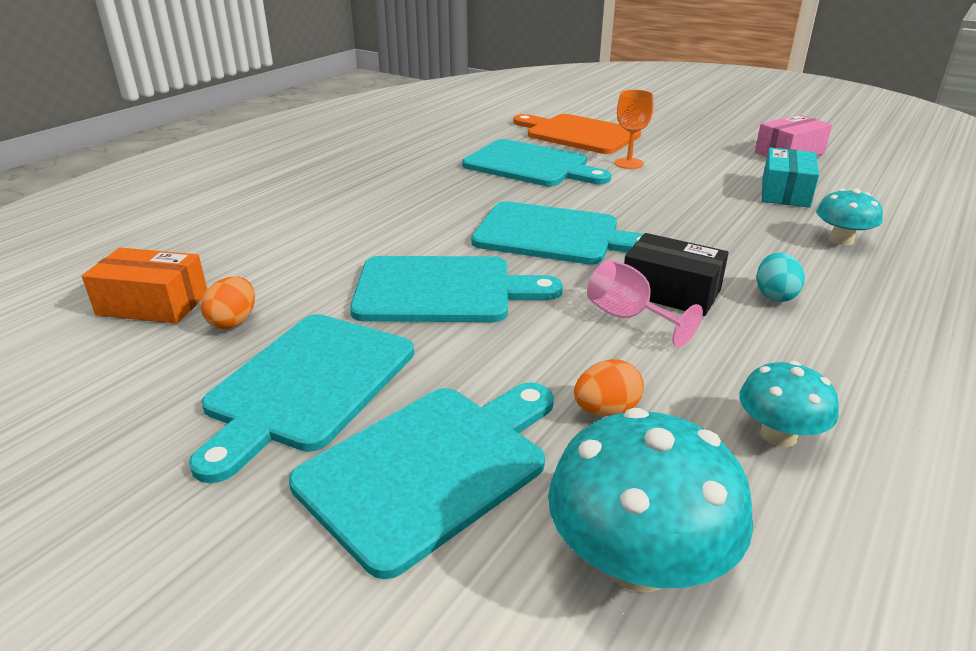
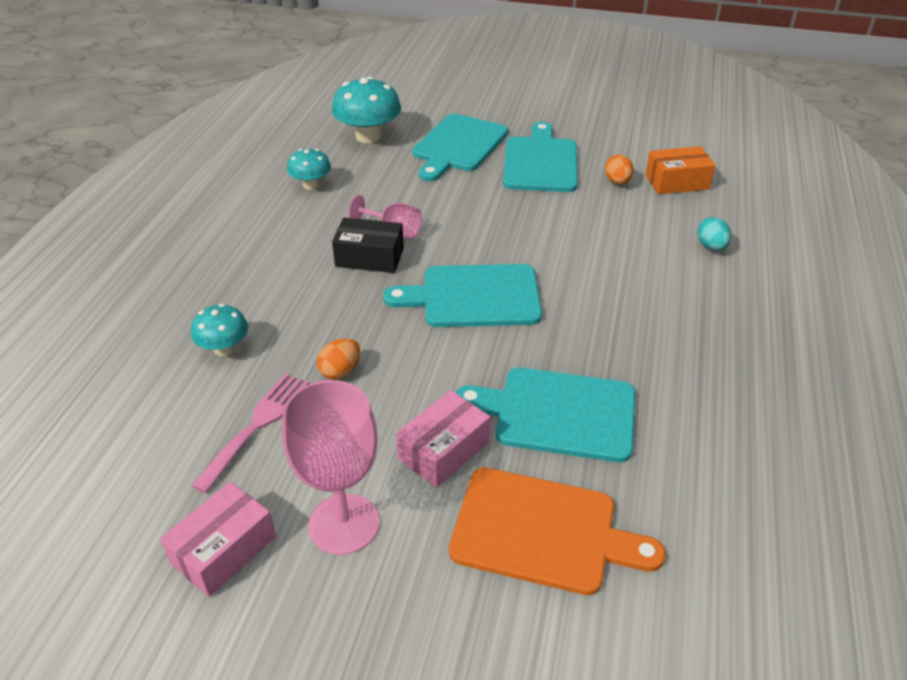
camera: 160 degrees right, 10 degrees up
turquoise cutting board [350,256,563,322] -> none
orange egg [574,359,644,416] -> orange egg moved to [317,338,360,379]
orange goblet [614,90,653,169] -> pink box [396,390,490,488]
turquoise egg [757,253,805,302] -> turquoise egg moved to [697,217,731,250]
turquoise box [762,147,819,208] -> pink fork [191,373,309,493]
none -> pink goblet [282,380,379,555]

